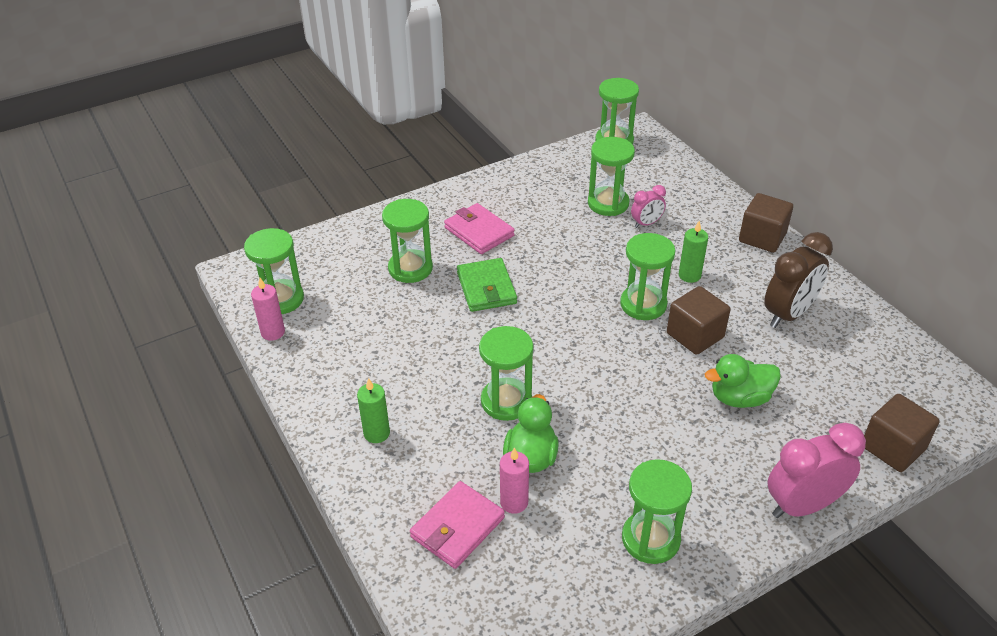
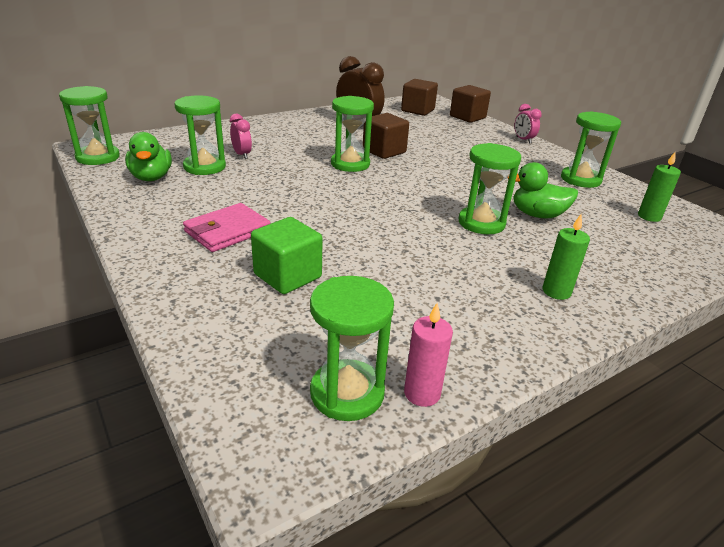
camera: 95 degrees left, 10 degrees down
green hourglass [382,199,433,283] -> green cube [251,217,323,294]
pink wallet [410,481,505,569] -> none
green wallet [457,258,517,312] -> none
pink candle [500,447,529,514] -> none
green candle [679,221,708,283] -> green candle moved to [638,151,681,222]
green duck [705,354,781,408] -> green duck moved to [125,132,172,181]
brown cube [739,193,793,253] -> brown cube moved to [401,79,438,116]
pink clock [767,423,866,518] -> pink clock [514,104,542,144], size x0.53

